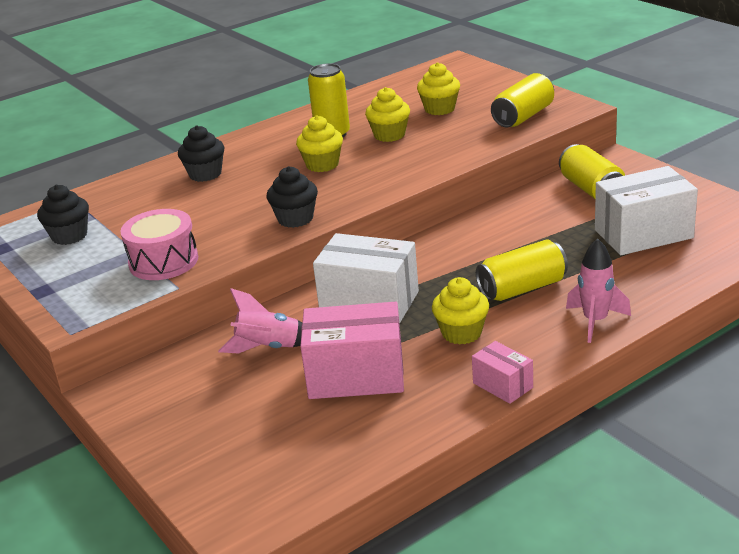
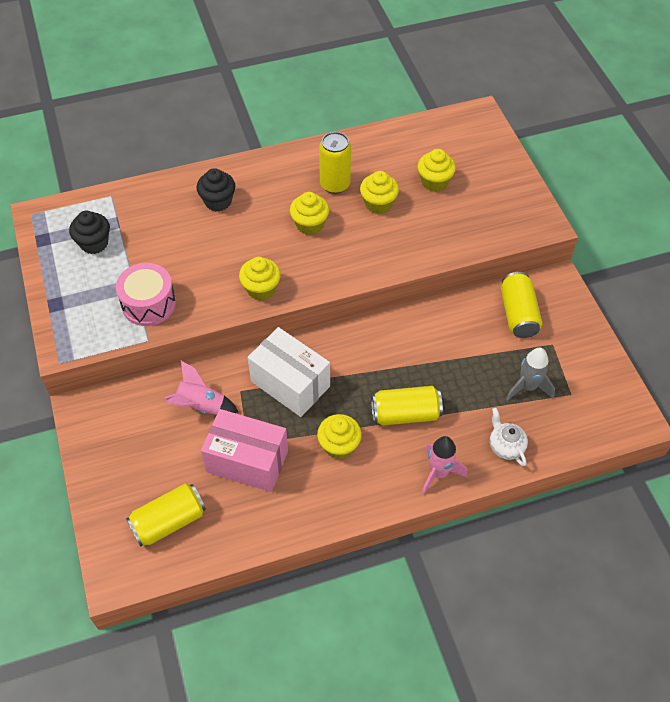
camera: 15 degrees right, 25 degrees up
black cupcake [267,166,318,228] -> yellow cupcake [239,257,281,300]
pink box [472,341,533,404] -> none
yellow can [491,73,554,127] -> yellow can moved to [126,484,206,547]
white box [595,166,698,255] -> grey rocket [506,347,555,401]
none -> white teapot [490,408,528,466]

